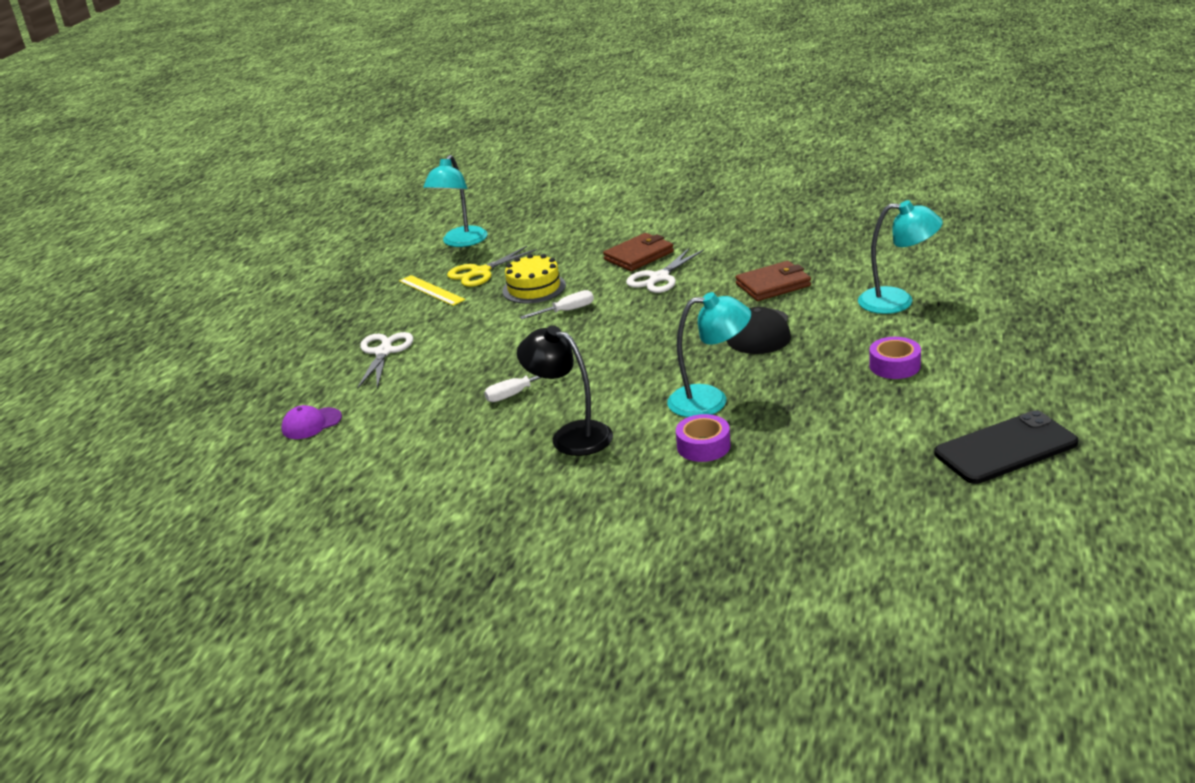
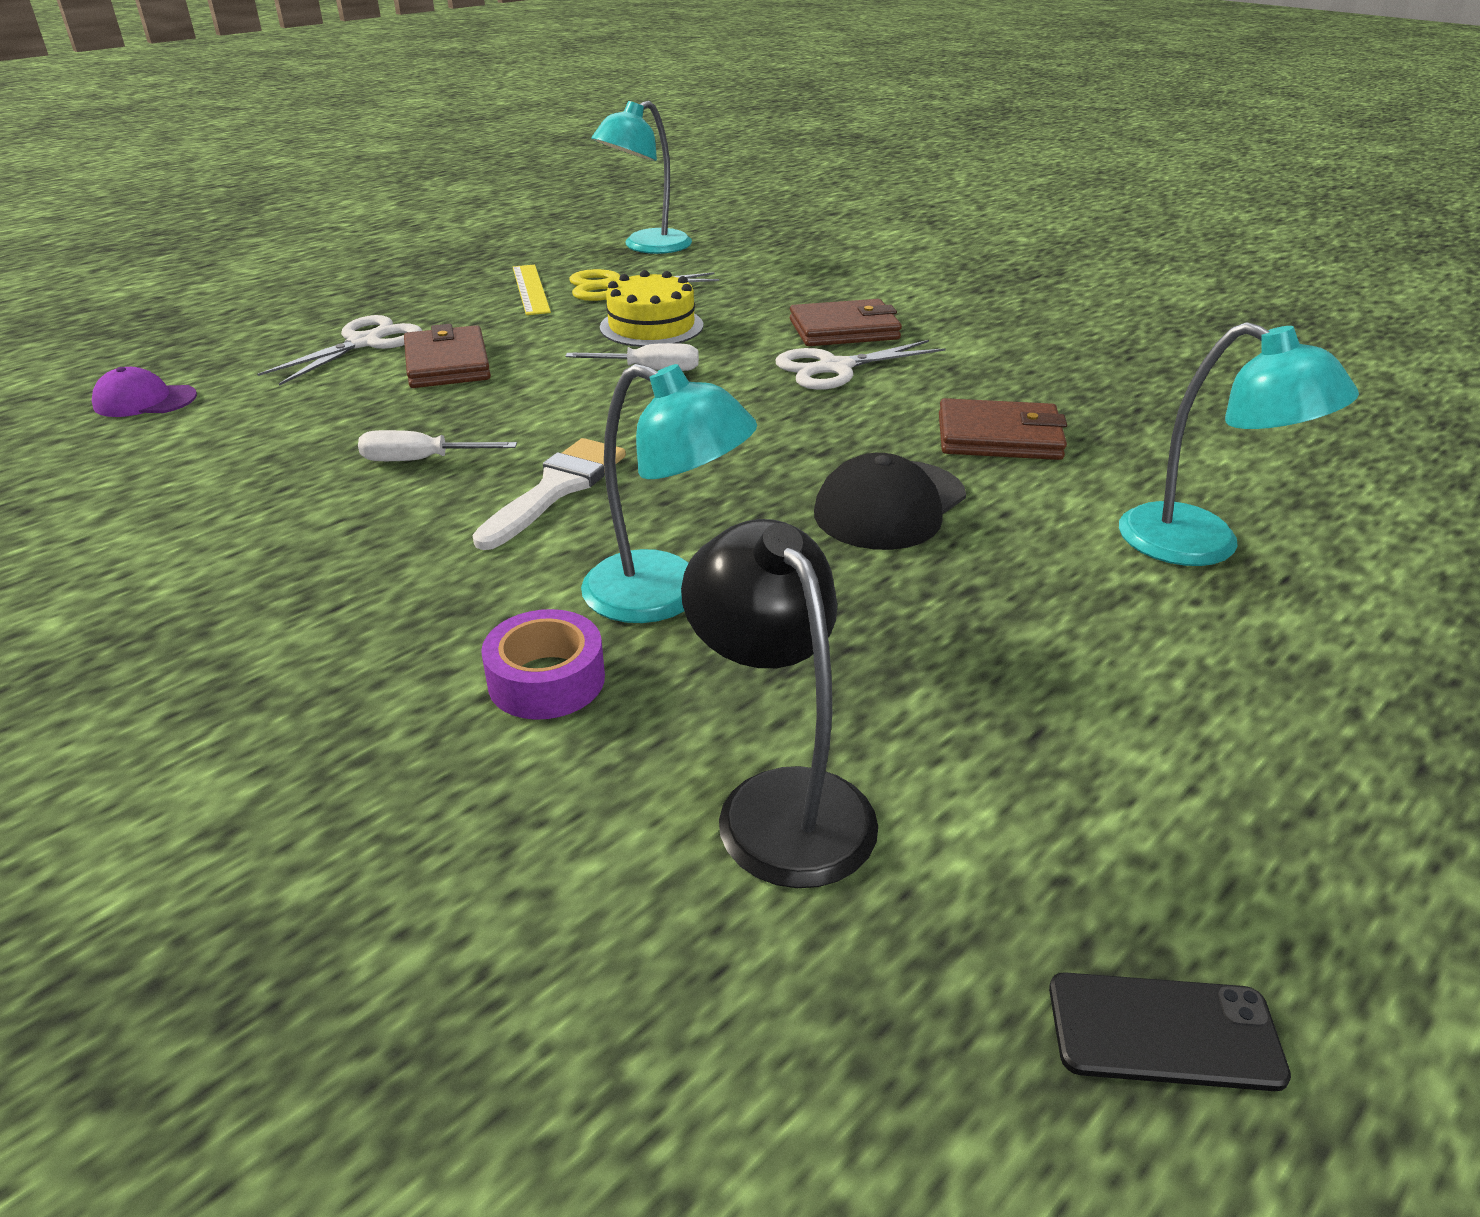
camera: 25 degrees right, 5 degrees up
black lamp [517,325,613,456] -> black lamp moved to [681,519,878,888]
purple tape [869,337,921,379] -> none
black phone [934,410,1078,484] -> black phone [1049,972,1291,1091], size x0.56
none -> brown wallet [404,324,491,388]
none -> white brush [472,438,626,550]

